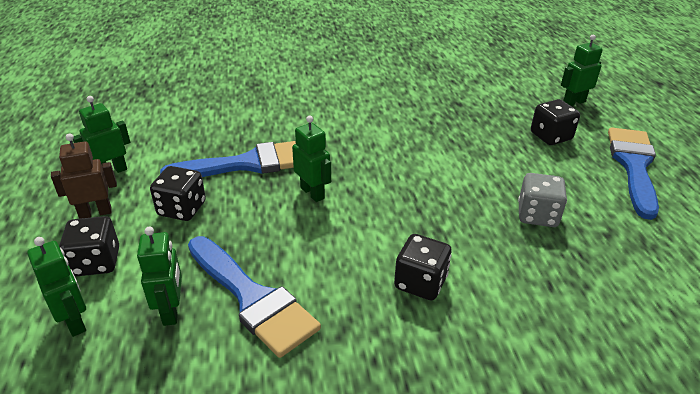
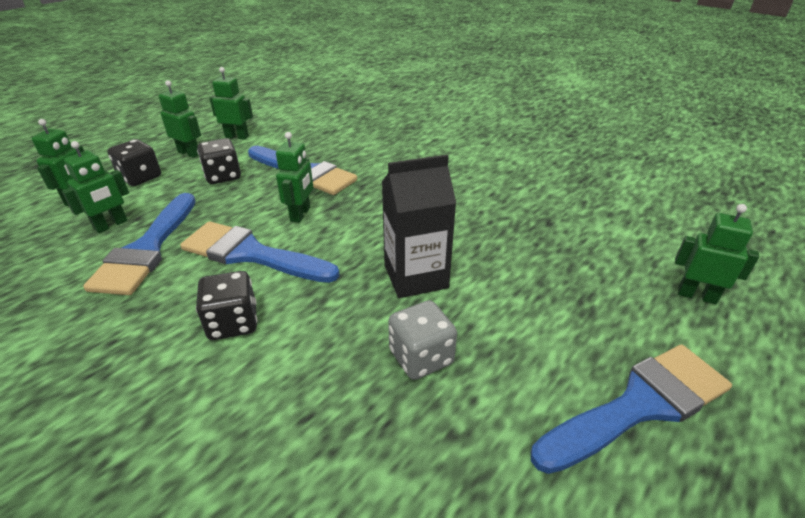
camera: 50 degrees right, 0 degrees up
brown robot [51,133,117,219] -> green robot [159,80,201,158]
black dice [531,99,580,145] -> none
none -> blue brush [180,221,340,283]
none -> black carton [382,155,456,298]

